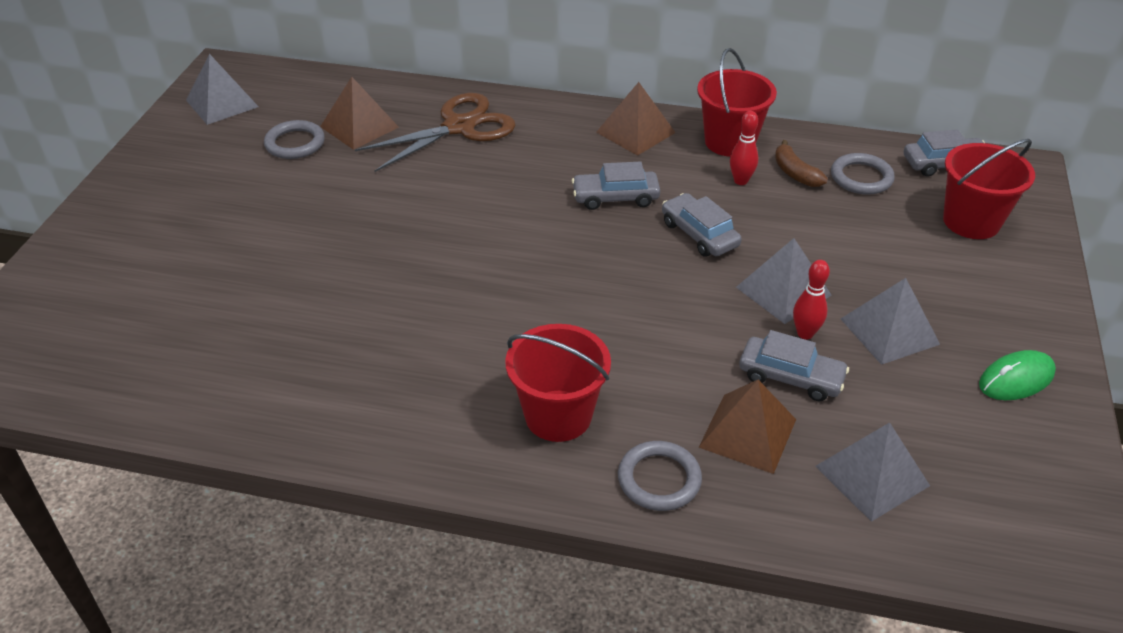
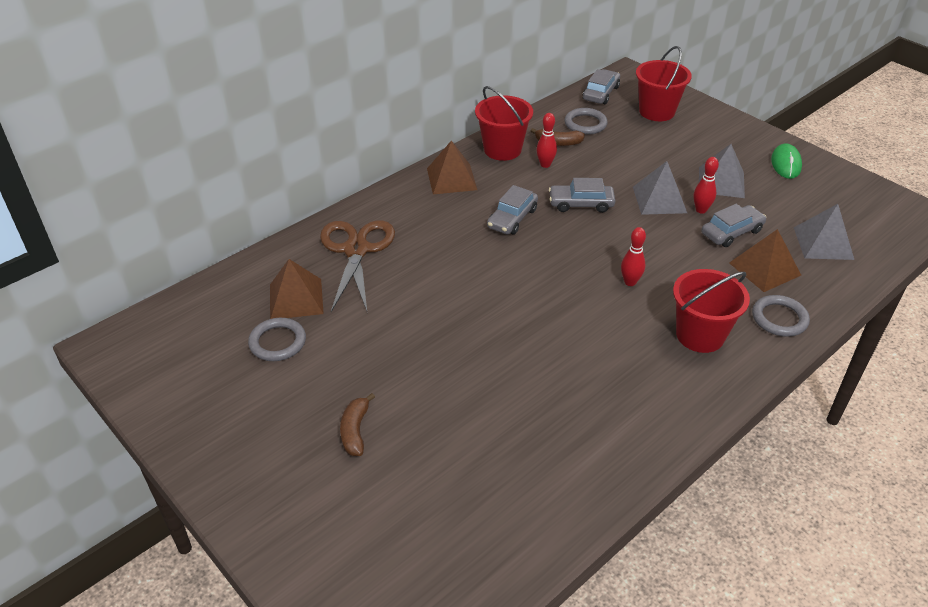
camera: 55 degrees left, 0 degrees up
grey pyramid [186,54,259,125] -> none
none -> brown banana [340,393,375,456]
none -> red bowling pin [621,227,646,286]

